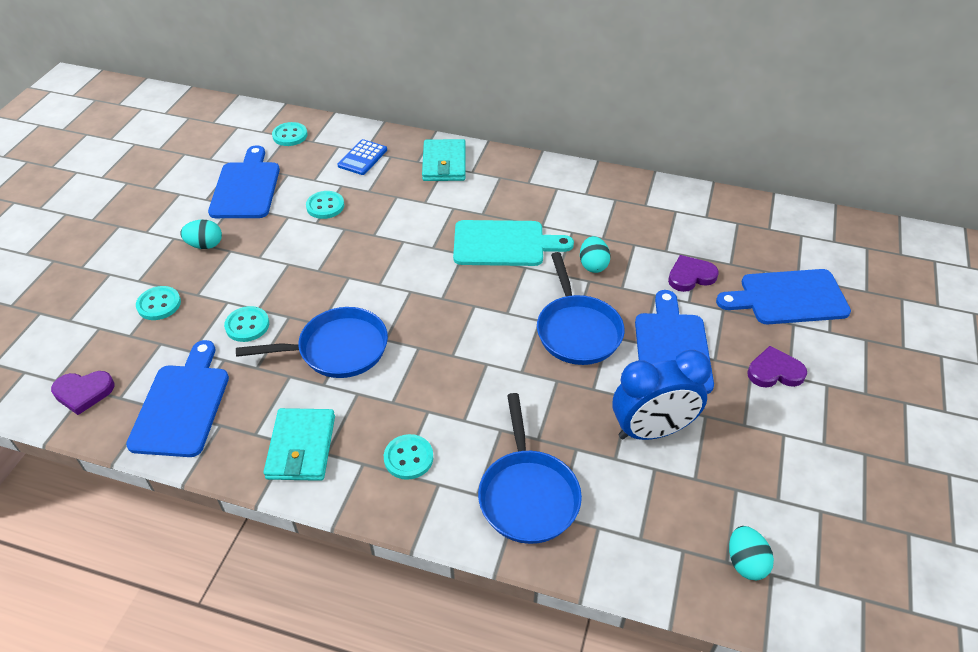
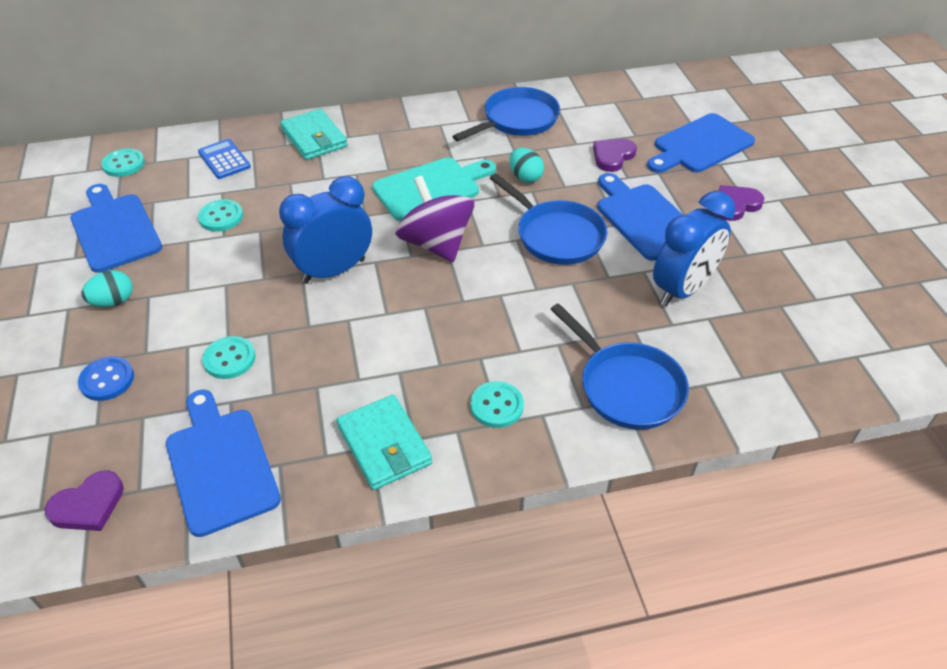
camera: 30 degrees left, 0 degrees up
turquoise button [136,286,181,320] -> blue button [78,356,134,401]
blue pan [236,307,388,378] -> blue pan moved to [452,87,560,141]
blue calculator [338,139,387,175] -> blue calculator turned 150 degrees clockwise [198,139,251,179]
turquoise egg [729,526,774,580] -> none
none -> blue clock [279,176,372,284]
none -> purple spinning top [395,176,474,262]

